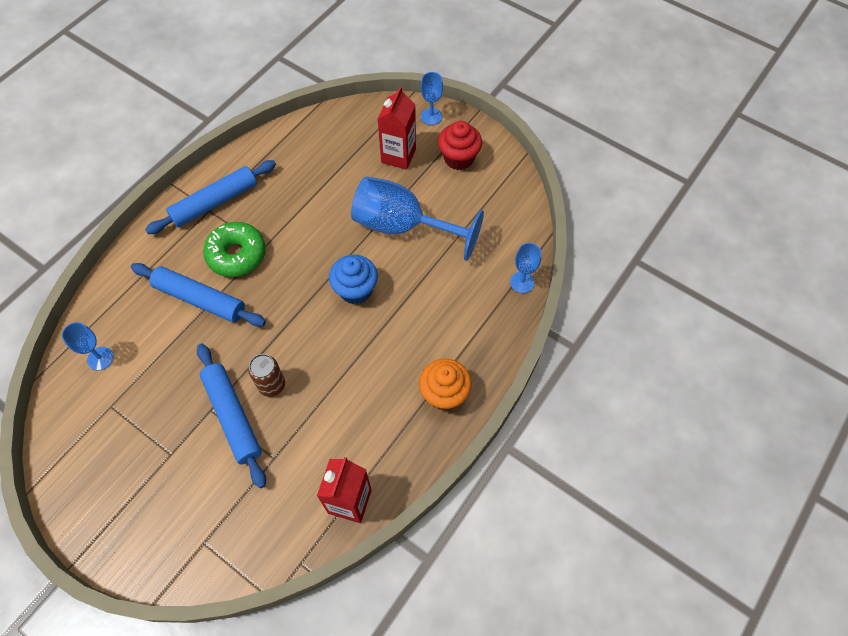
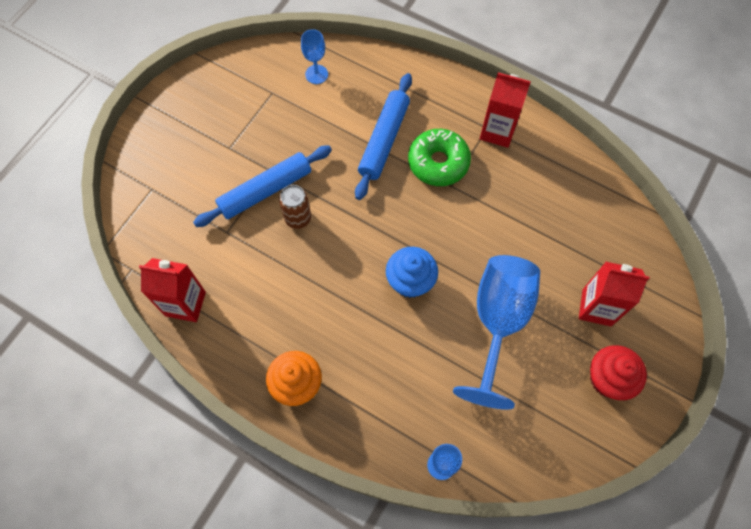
camera: 85 degrees right, 5 degrees up
blue rolling pin [145,160,276,234] -> red carton [480,72,531,148]
blue goblet [421,72,443,125] -> none

